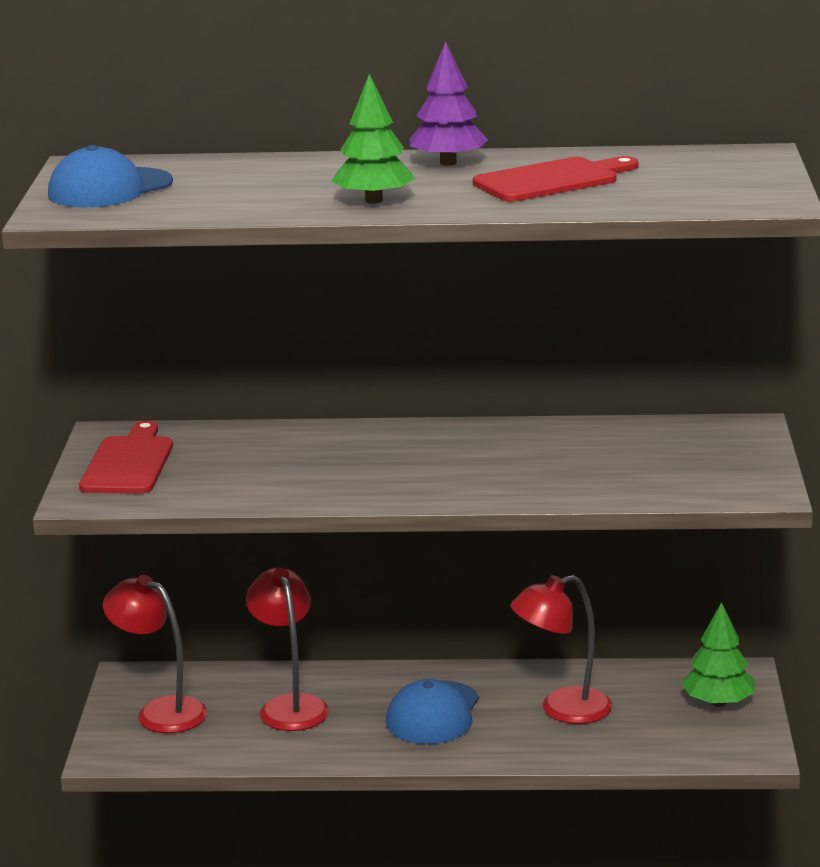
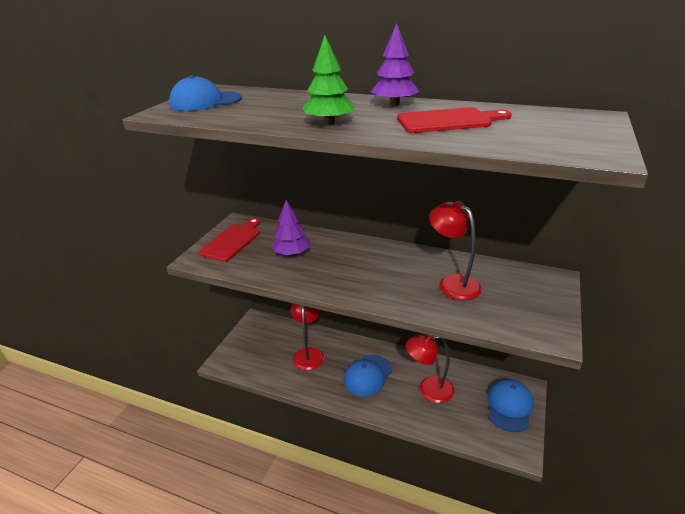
camera: 20 degrees right, 10 degrees up
red lamp [103,575,207,733] -> red lamp moved to [429,201,482,300]
green tree [682,602,755,707] -> blue cap [487,379,534,432]
none -> purple tree [271,200,310,256]

